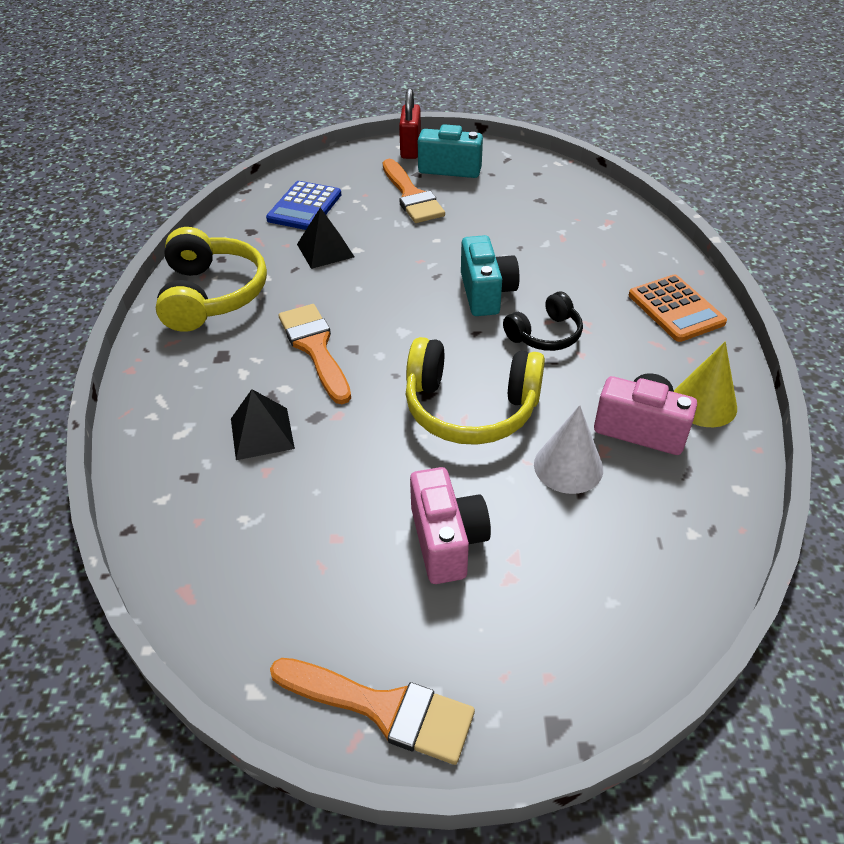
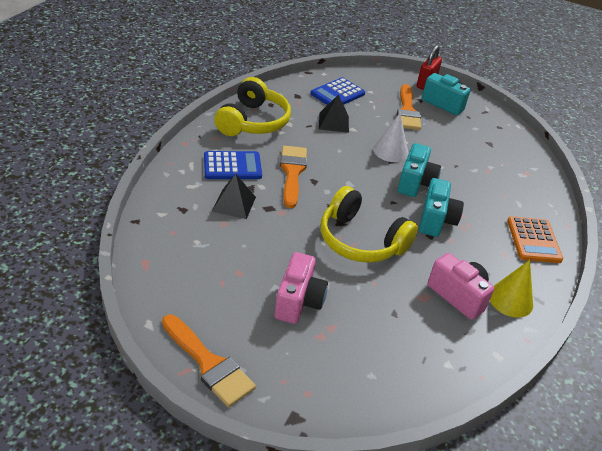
camera: 20 degrees right, 5 degrees down
black headphones [503,291,583,351] -> turquoise camera [419,178,464,237]
white cone [534,405,603,494] -> white cone moved to [373,113,409,162]
none -> blue calculator [204,151,262,179]

